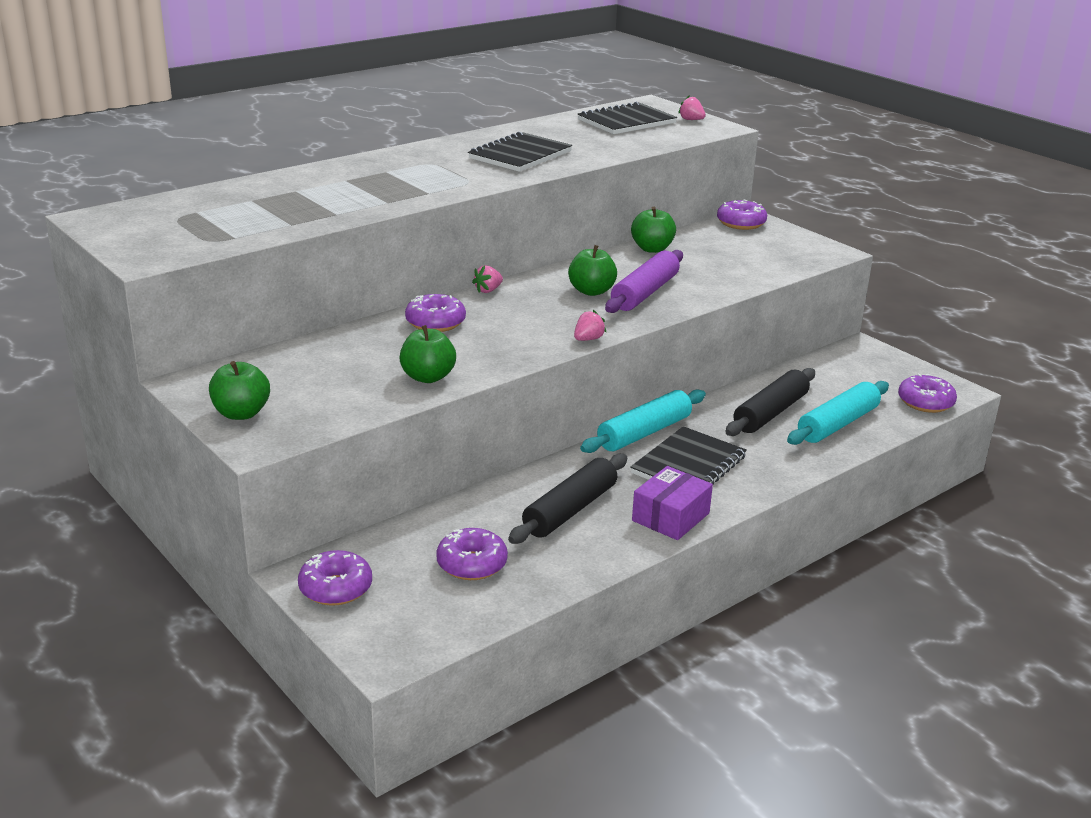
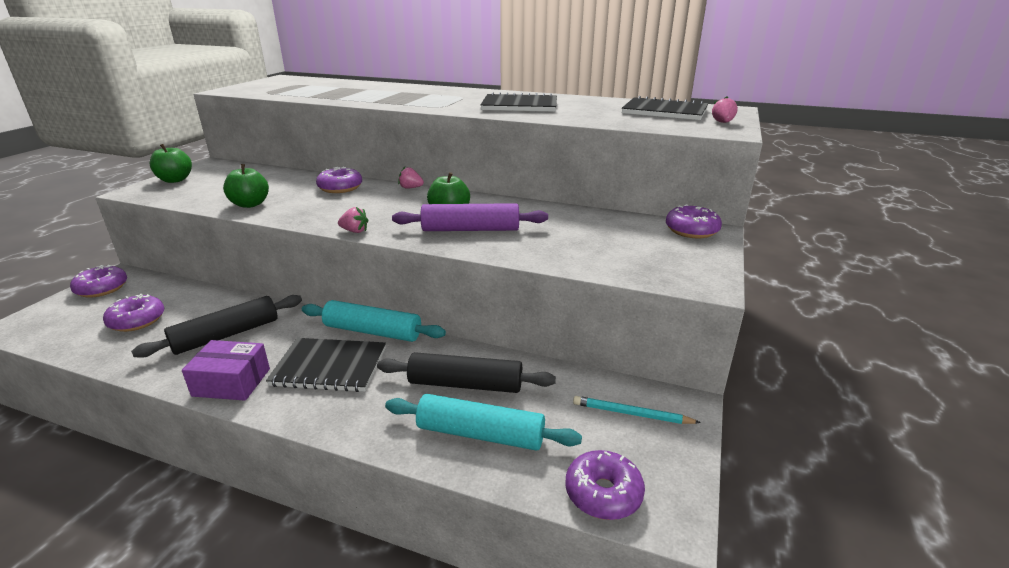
camera: 60 degrees right, 0 degrees up
black rolling pin [508,454,627,544] -> black rolling pin turned 45 degrees counterclockwise [131,295,302,358]
green apple [631,207,676,253] -> none
none -> turquoise pencil [573,396,701,424]

